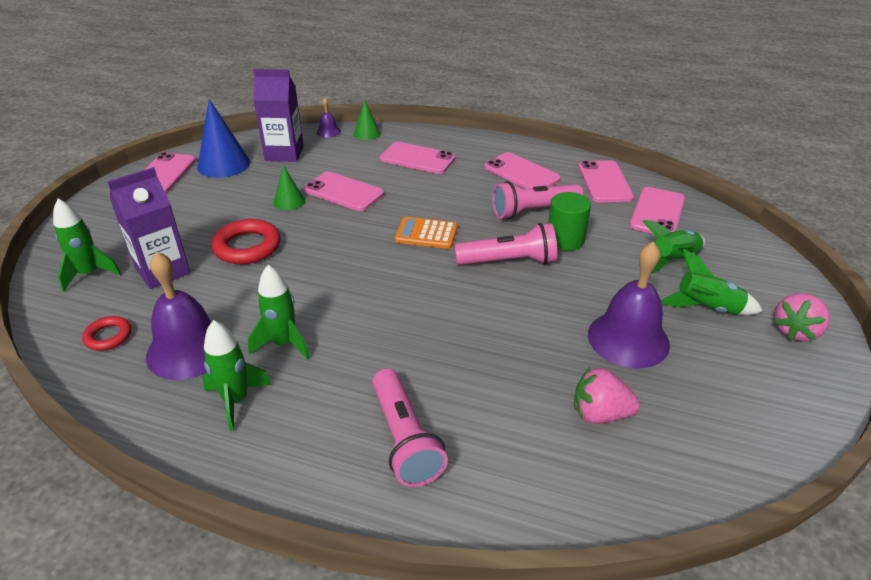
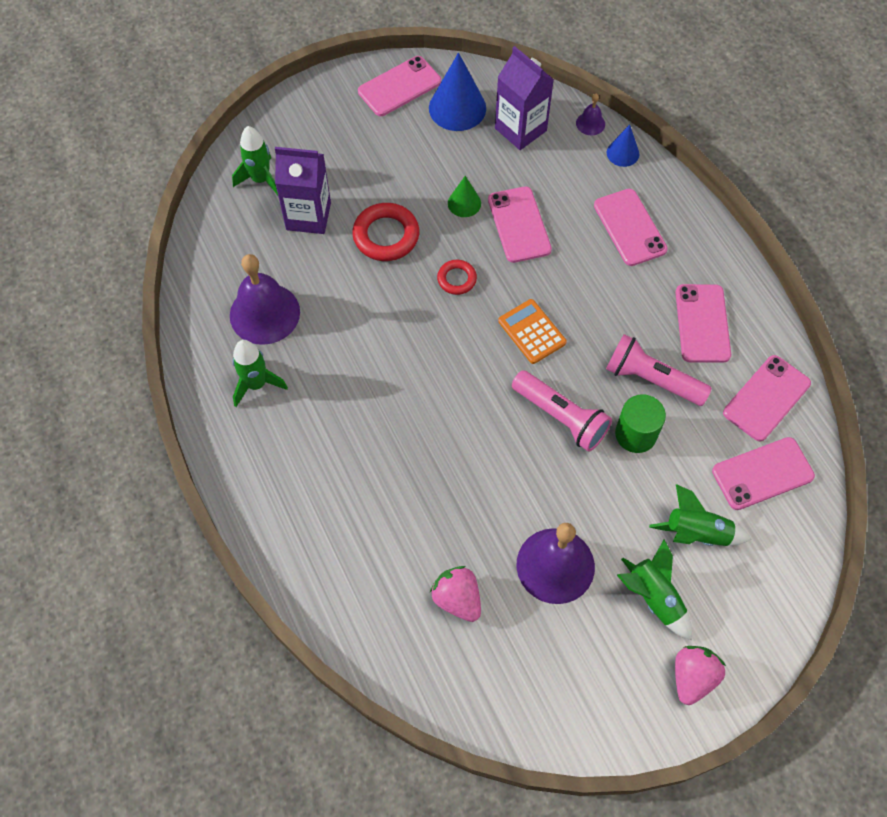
camera: 45 degrees right, 25 degrees up
red ring [82,316,131,351] -> red ring moved to [437,260,477,295]
green rocket [248,265,310,360] -> none
green cone [354,100,380,140] -> blue cone [607,124,639,167]
pink flashlight [372,369,448,487] -> none
pink strawberry [773,293,830,341] -> pink strawberry turned 120 degrees clockwise [675,646,726,705]

